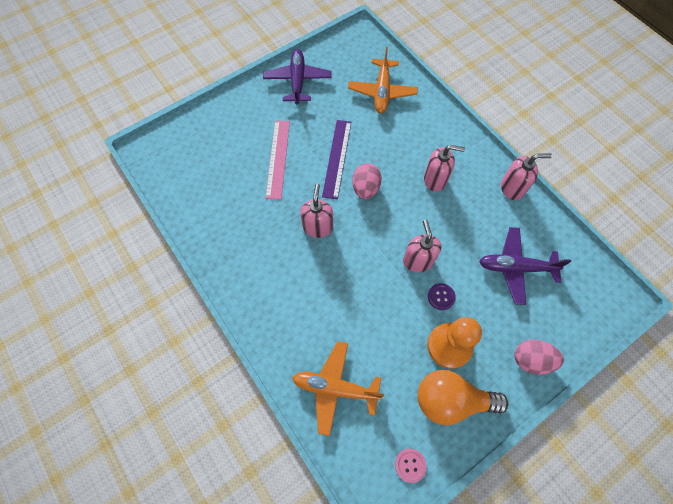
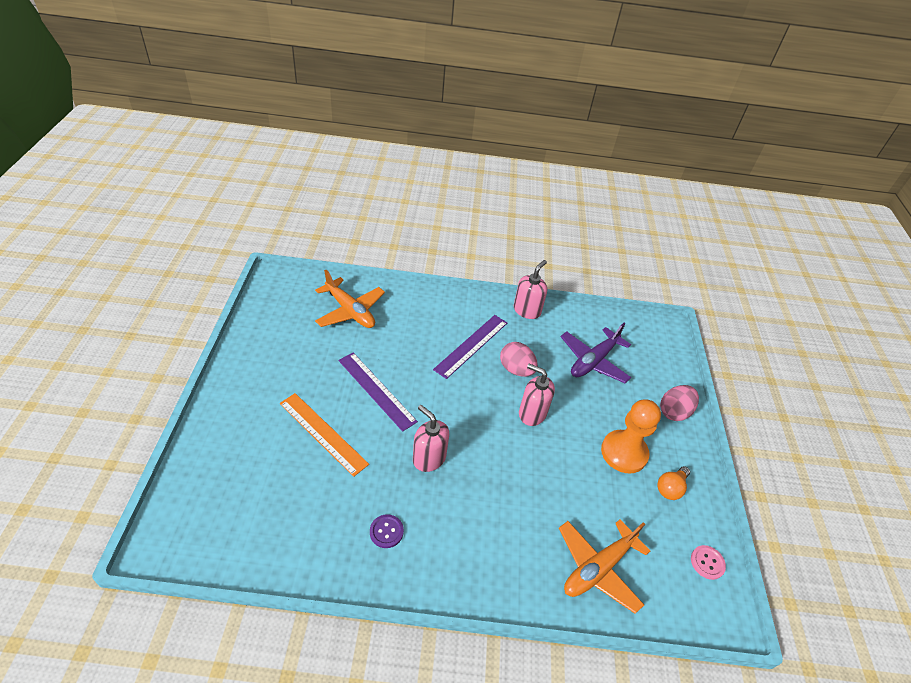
camera: 55 degrees left, 20 degrees down
purple plane [263,49,332,104] -> none
pink ruler [265,120,290,200] -> orange ruler [280,393,369,477]
pink egg [352,163,382,199] -> pink egg moved to [500,342,538,377]
orange light bulb [418,370,508,426] -> orange light bulb [657,466,690,500], size x0.52
pink soap dispenser [424,145,465,192] -> purple ruler [433,315,507,379]
purple button [428,283,456,310] -> purple button moved to [370,514,404,548]

